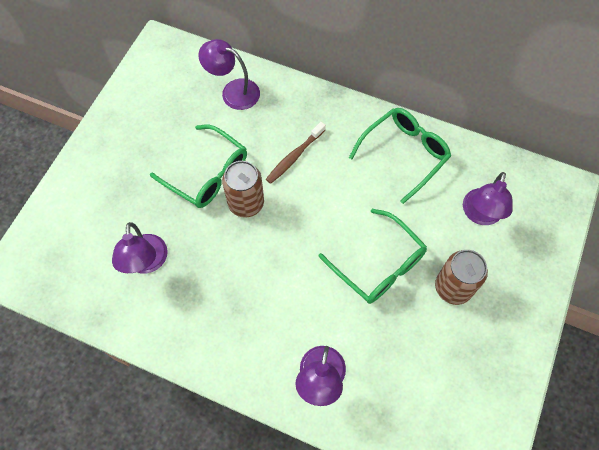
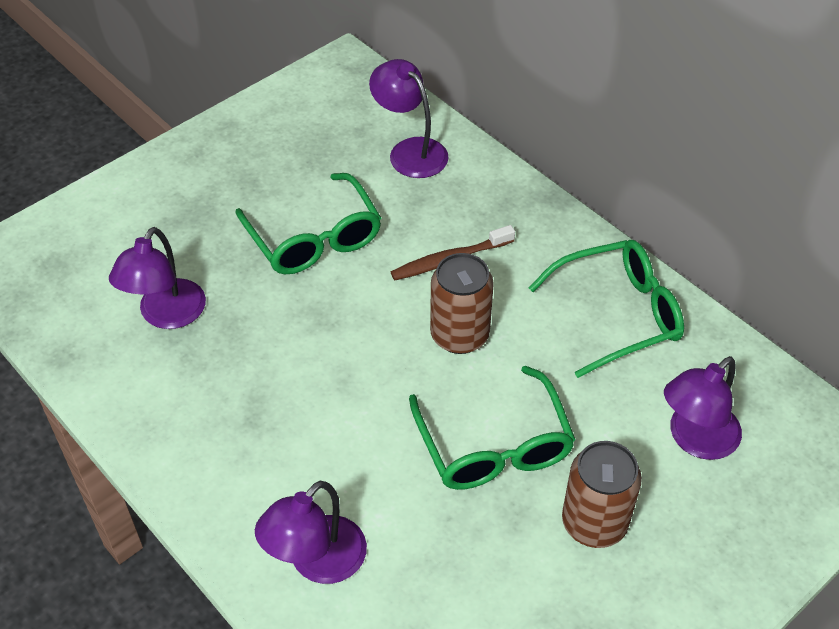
camera: 25 degrees right, 15 degrees down
brown can [222,161,264,218] -> brown can moved to [430,253,494,354]

